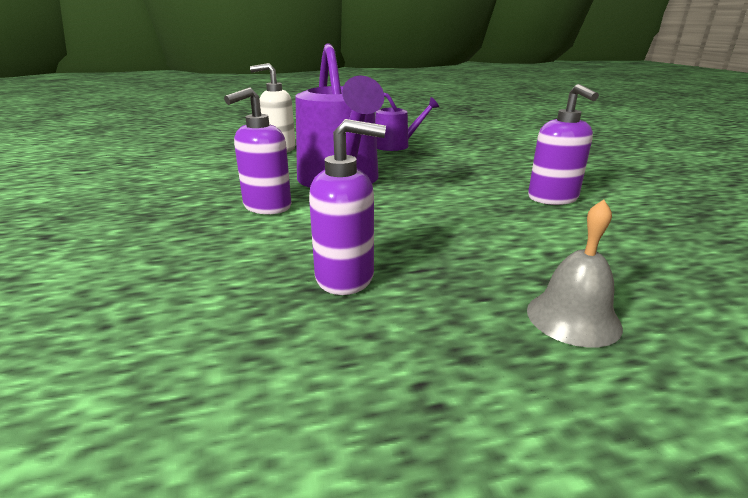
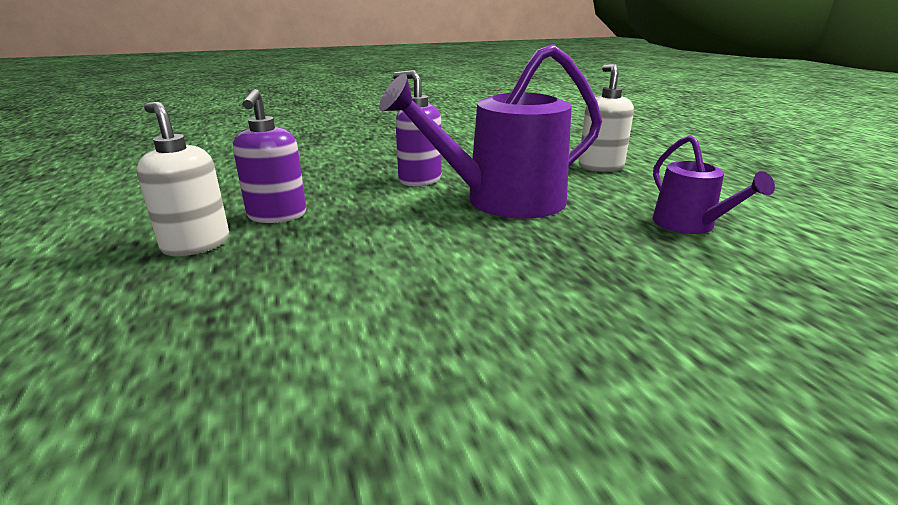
camera: 85 degrees right, 0 degrees up
grey bell [527,199,623,348] -> none
purple soap dispenser [528,84,599,205] -> none
none -> white soap dispenser [137,102,229,256]

